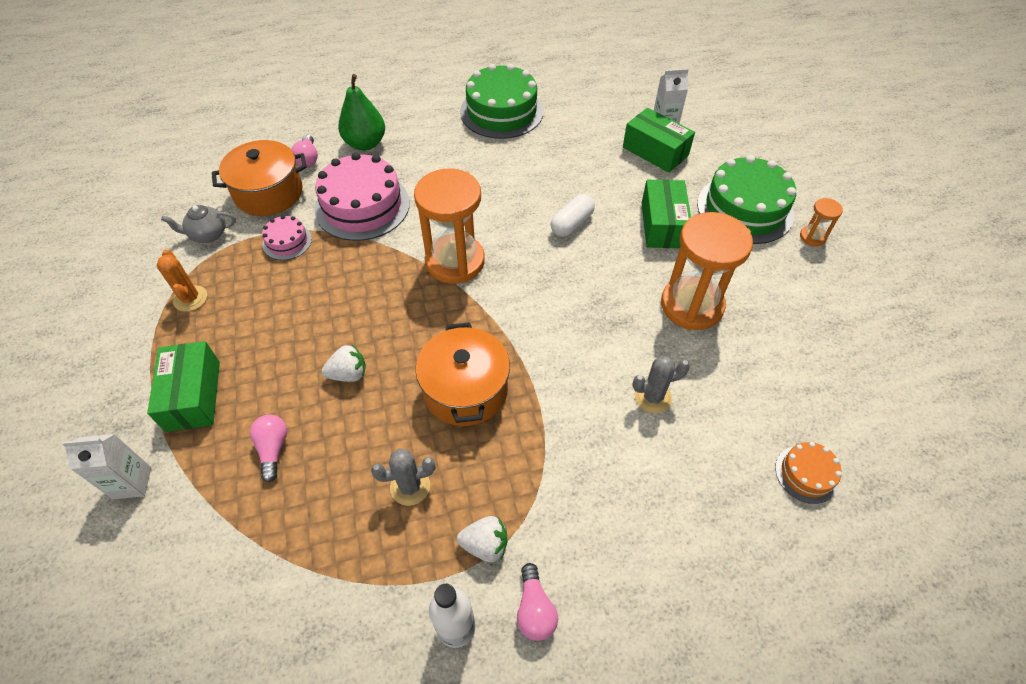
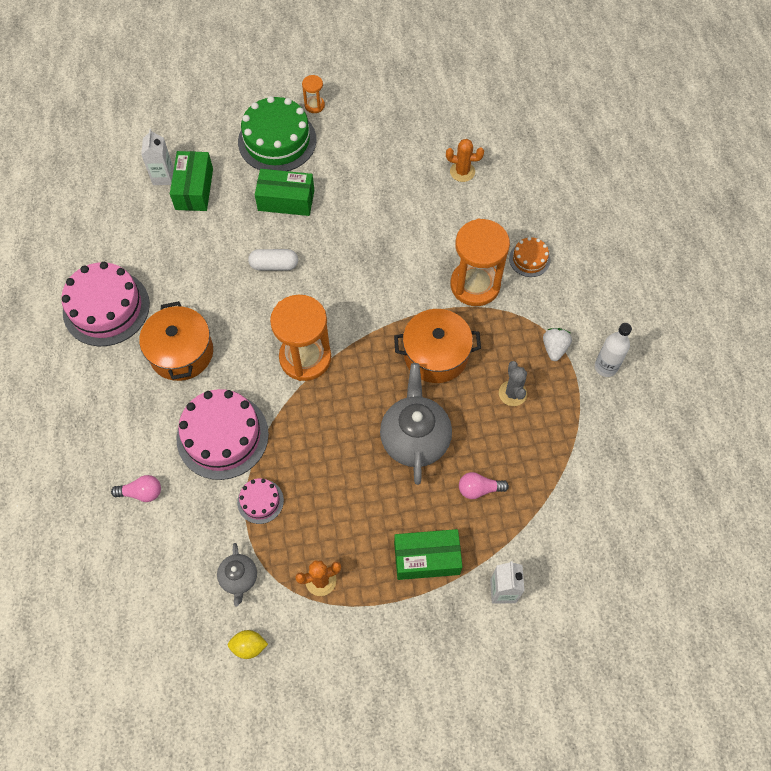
camera: 85 degrees left, 10 degrees up
orange pot [212,140,307,216] -> orange pot moved to [139,301,213,381]
white strawberry [322,345,366,382] -> grey teapot [380,363,452,485]
green pear [338,74,385,151] -> none
green cake [460,64,544,139] -> pink cake [61,262,150,346]
pink light bulb [517,563,558,641] -> none
white capsule [551,194,595,237] -> white capsule turned 45 degrees counterclockwise [248,249,298,271]
green box [623,108,695,173] -> green box turned 45 degrees counterclockwise [170,151,213,211]
grey cactus [632,356,690,413] -> none
orange hourglass [661,212,753,330] -> orange hourglass moved to [450,219,510,306]
orange cake [775,442,842,504] -> orange cake moved to [509,237,550,277]
none -> yellow lemon [228,630,268,659]
none -> orange cactus [446,139,484,182]

